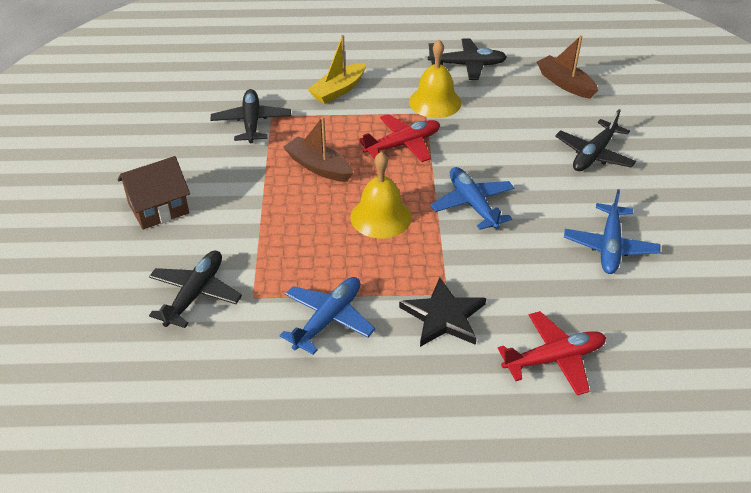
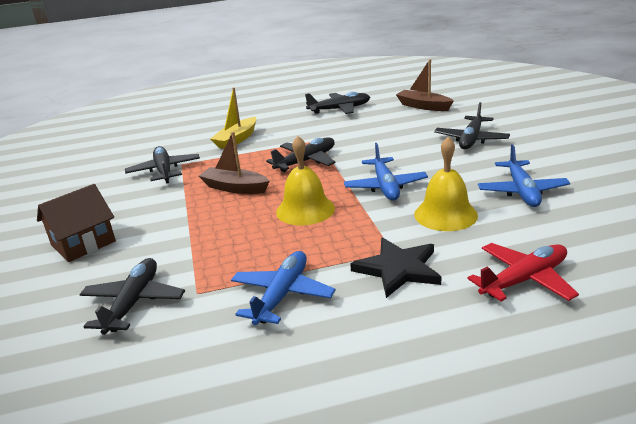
camera: 10 degrees left, 15 degrees down
red plane [359,114,440,162] -> black plane [266,137,336,172]
yellow bell [409,40,462,118] -> yellow bell moved to [414,137,478,231]
blue plane [430,167,514,230] -> blue plane turned 150 degrees counterclockwise [344,143,428,201]

